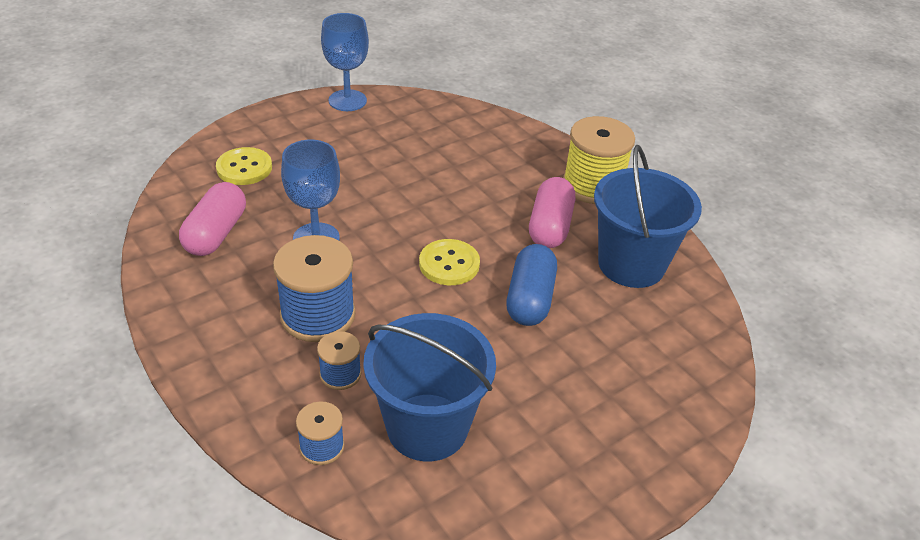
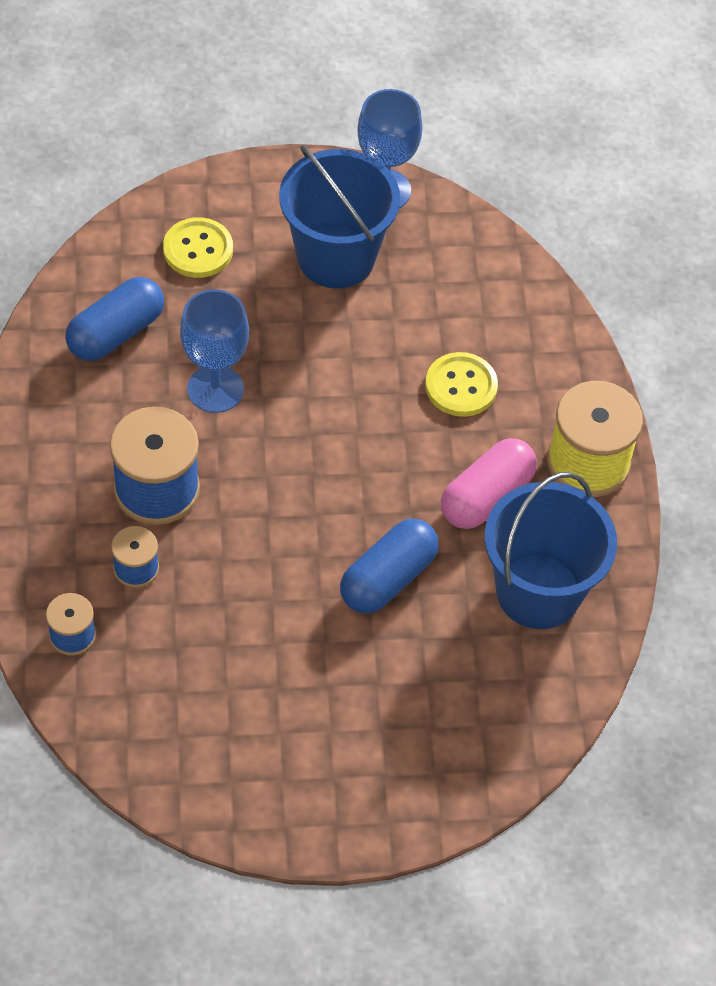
camera: 30 degrees right, 15 degrees up
pink capsule [179,182,246,256] -> blue capsule [65,277,164,361]
blue bucket [363,313,496,461] -> blue bucket moved to [279,145,400,288]
yellow button [419,239,480,285] -> yellow button moved to [425,352,498,417]

